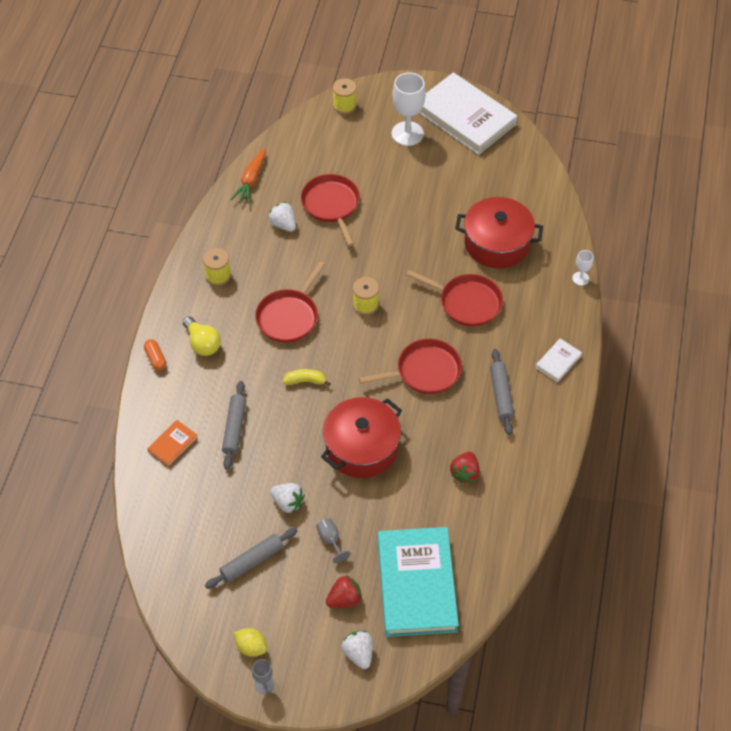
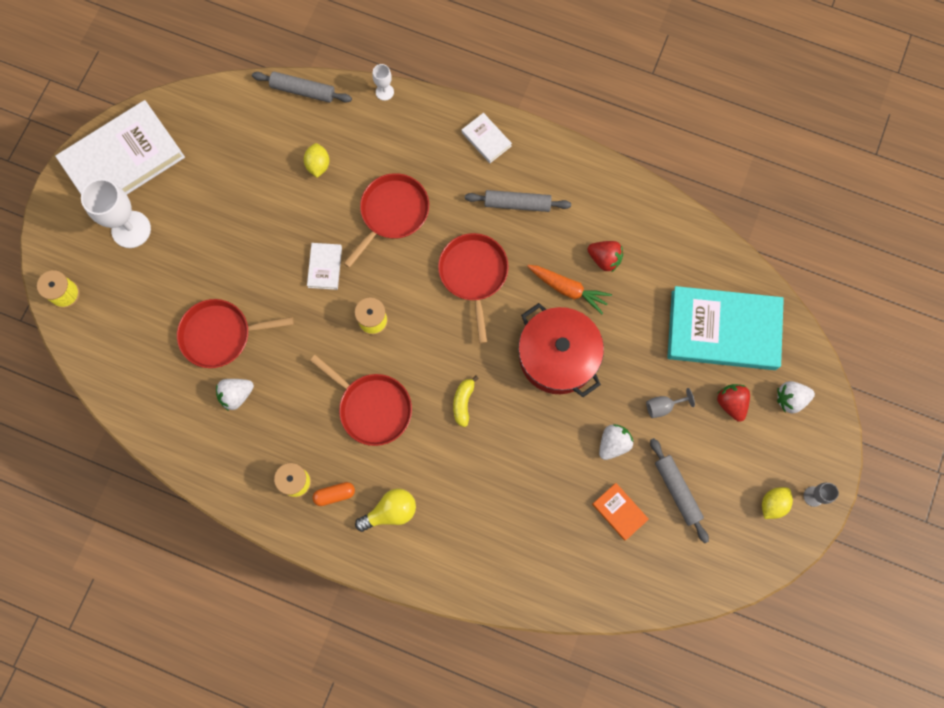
camera: 80 degrees left, 20 degrees up
orange capsule [144,339,166,371] -> orange capsule moved to [312,482,355,506]
orange book [147,420,198,467] -> orange book moved to [592,483,649,541]
grey rolling pin [222,381,246,470] -> grey rolling pin moved to [252,72,352,103]
orange carrot [231,148,266,204] -> orange carrot moved to [527,265,612,314]
red pot [455,197,543,268] -> yellow lemon [304,143,330,178]
none -> white book [307,243,342,290]

